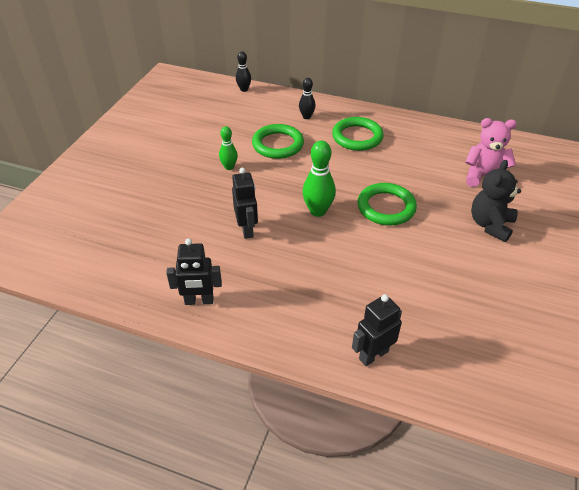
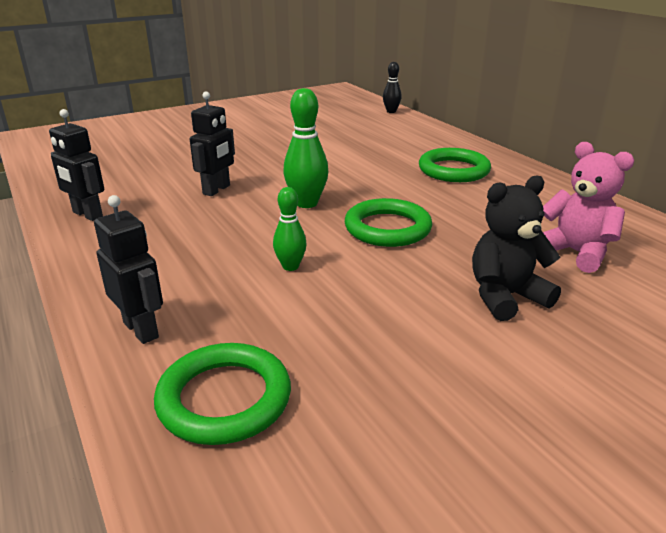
camera: 40 degrees right, 15 degrees down
green bowling pin [219,126,238,170] -> green bowling pin moved to [273,187,307,271]
green ring [252,124,304,159] -> green ring moved to [154,343,291,445]
black bowling pin [299,78,315,119] -> none
black robot [352,294,402,366] -> black robot turned 45 degrees clockwise [94,195,163,344]

